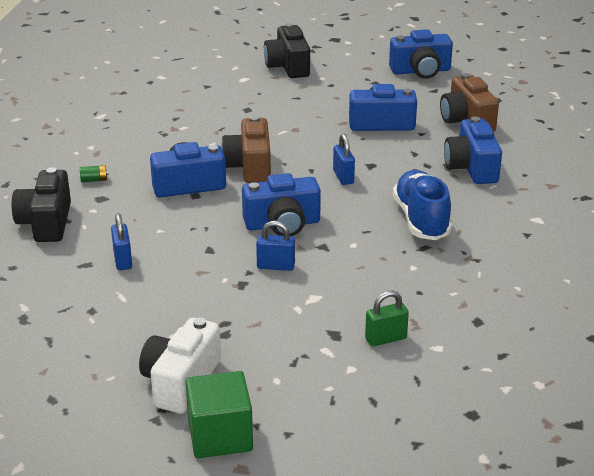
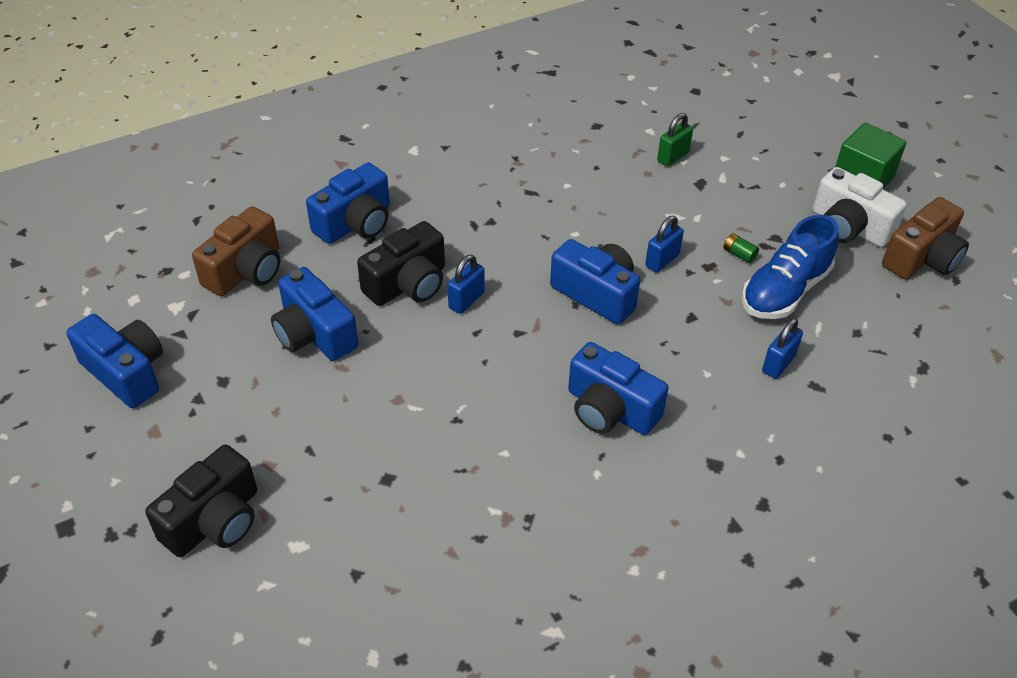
camera: 130 degrees left, 15 degrees up
black camera [12,167,71,242] -> black camera moved to [357,221,445,306]
green battery [80,165,109,182] -> green battery moved to [723,233,759,263]
white camera [139,317,221,414] -> white camera turned 60 degrees clockwise [813,167,907,247]
brown camera [221,116,271,183] -> brown camera moved to [882,197,969,279]
blue padlock [256,221,295,271] -> blue padlock turned 75 degrees clockwise [645,216,684,273]
green padlock [365,291,409,347] -> green padlock turned 75 degrees counterclockwise [657,113,693,167]
blue shoe [393,170,452,240] -> blue shoe moved to [742,215,839,319]

